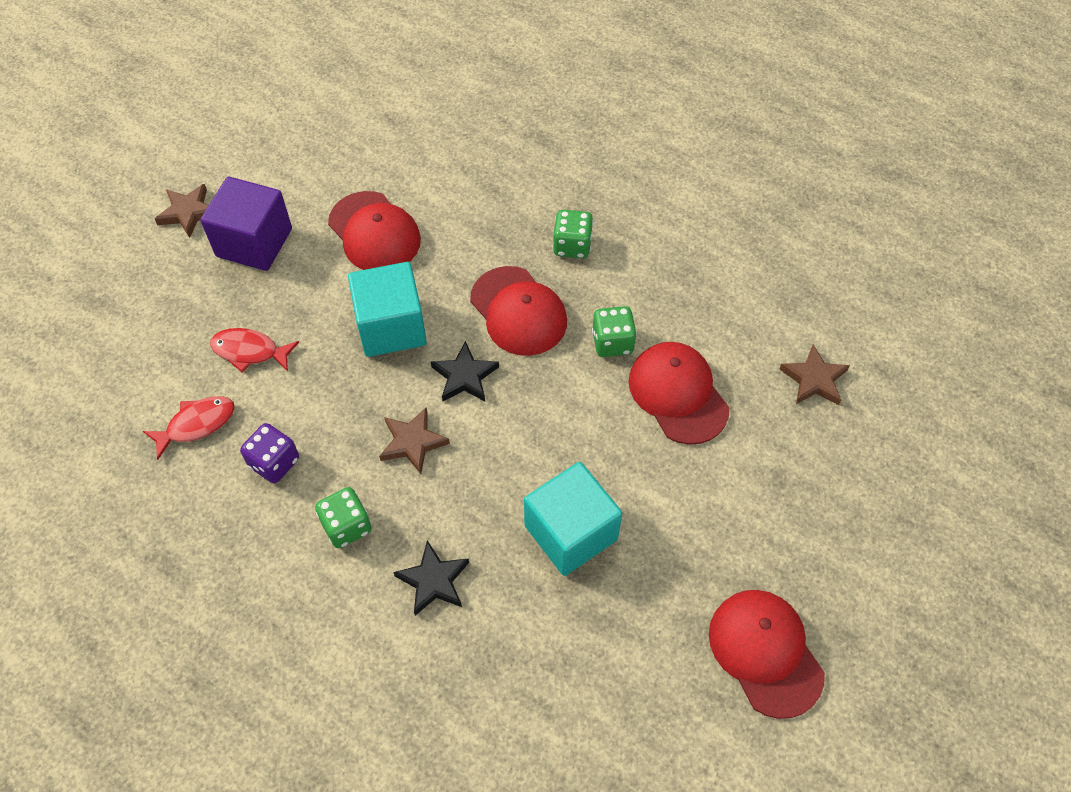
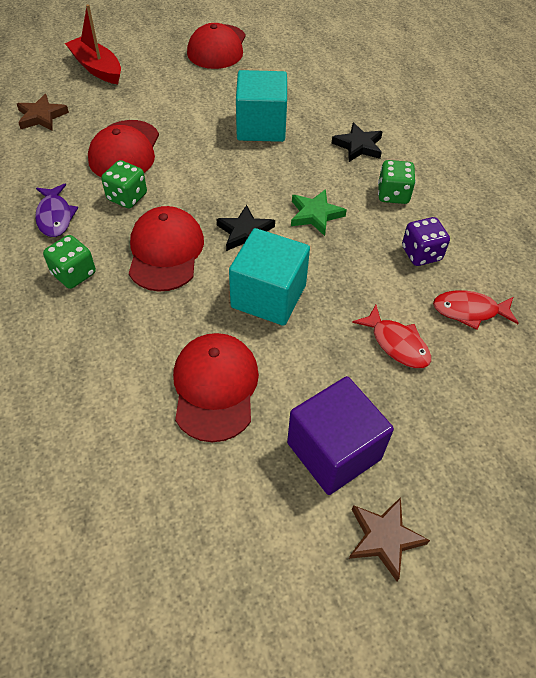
camera: 145 degrees left, 5 degrees down
brown star [379,407,450,474] -> green star [291,189,347,236]
none -> purple fish [35,183,78,237]
none -> red boat [65,4,121,84]

